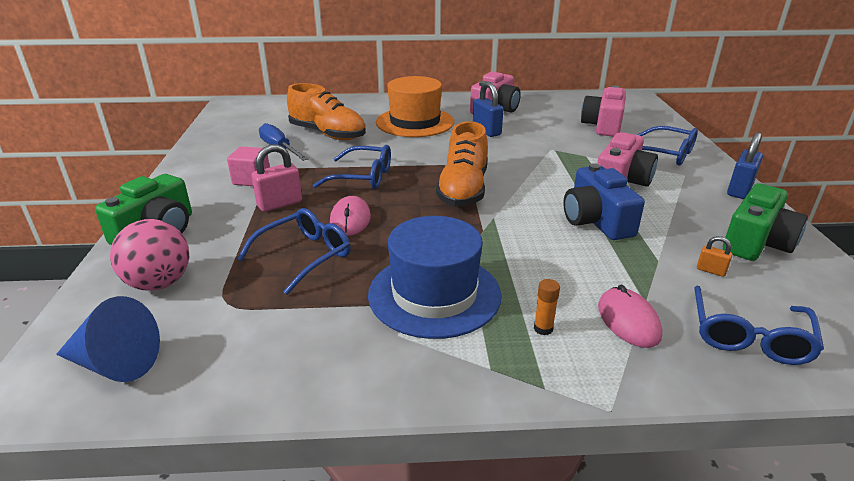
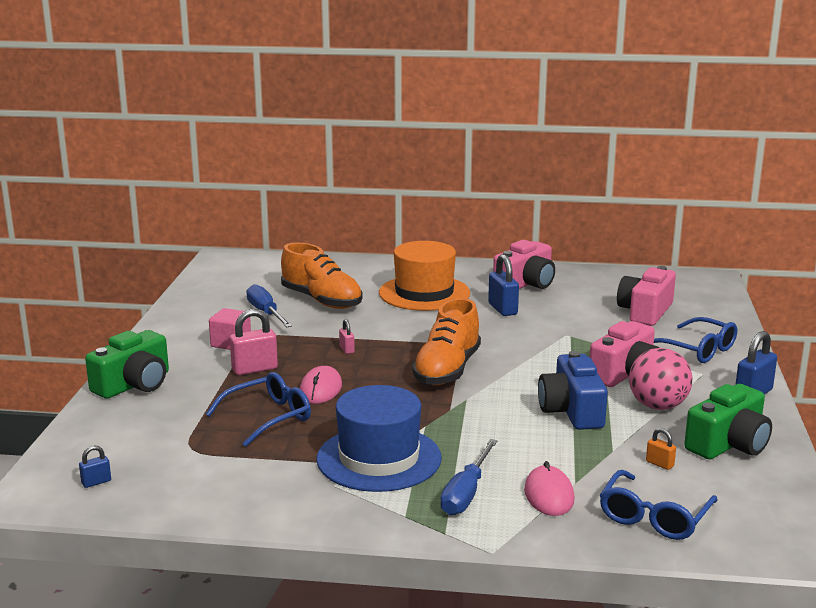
camera: 10 degrees right, 10 degrees down
blue cone [56,296,160,382] -> blue padlock [79,445,111,488]
pink ball [110,219,189,291] -> pink ball moved to [629,348,692,410]
blue glasses [313,145,391,189] -> pink padlock [339,319,355,354]
orange glue stick [534,279,560,335] -> blue screwdriver [440,439,498,515]

